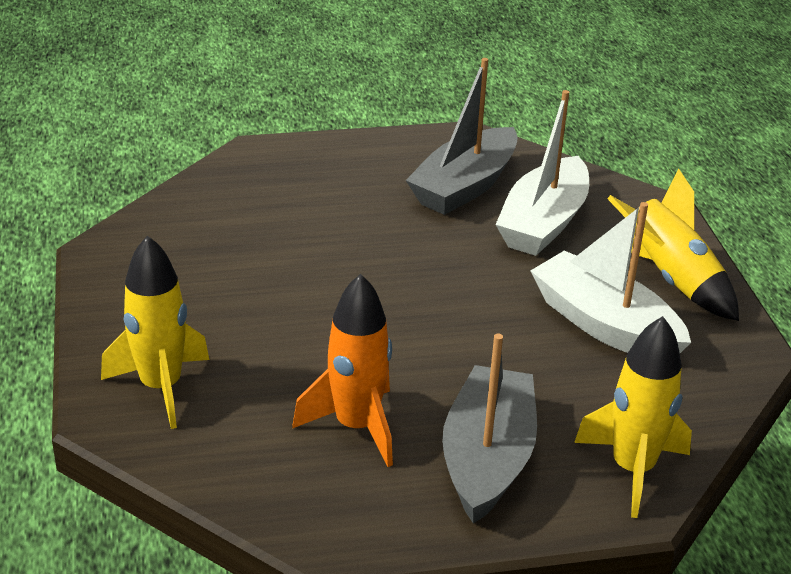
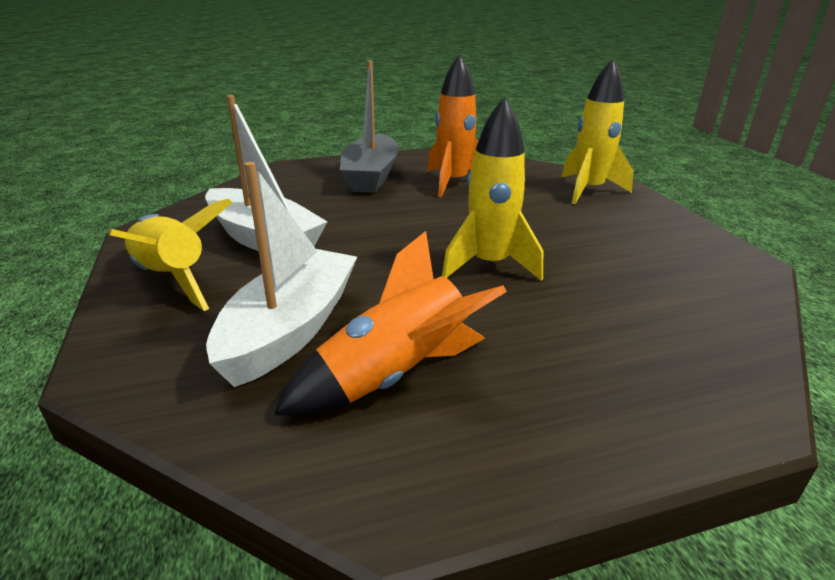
camera: 175 degrees right, 5 degrees down
grey boat [406,58,518,215] -> orange rocket [274,231,507,416]
yellow rocket [574,316,692,518] -> yellow rocket moved to [442,97,543,281]

